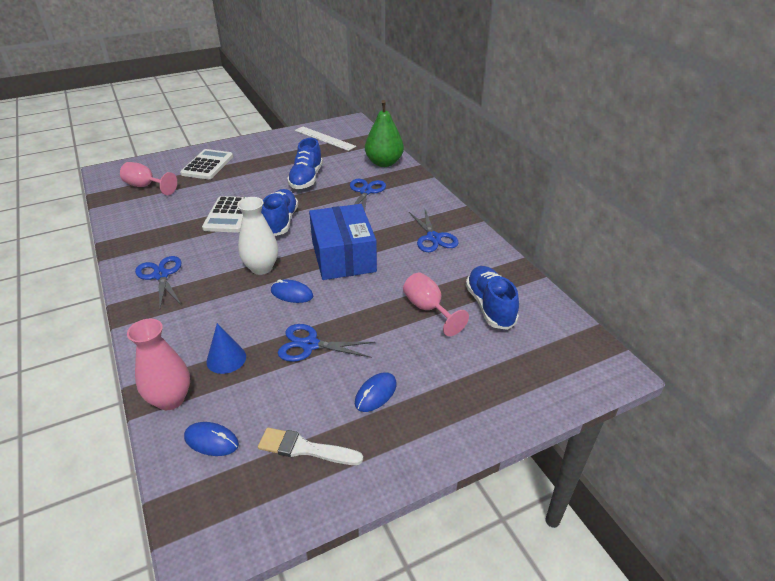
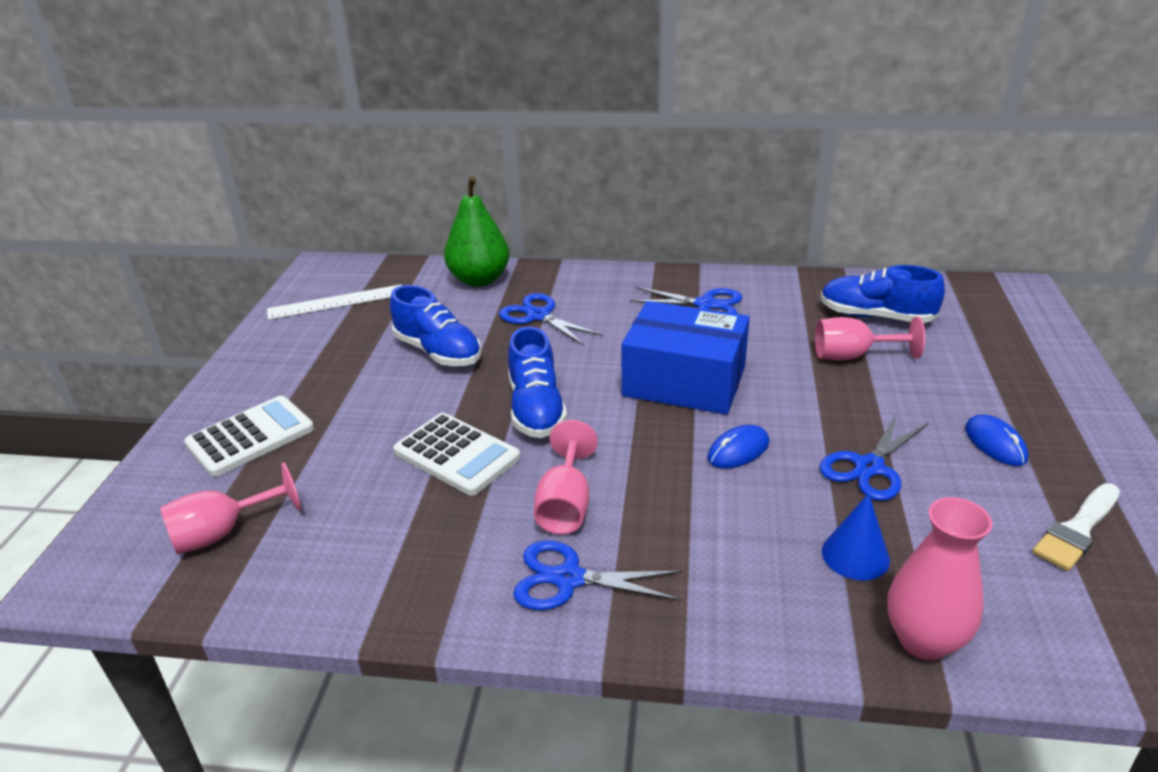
camera: 55 degrees left, 5 degrees down
white calculator [180,149,233,179] -> white calculator turned 90 degrees clockwise [184,396,314,477]
blue mouse [184,422,239,456] -> none
white vase [237,197,278,275] -> none
blue shoe [261,189,298,236] -> blue shoe turned 135 degrees counterclockwise [508,326,567,438]
none -> pink goblet [534,420,598,535]

